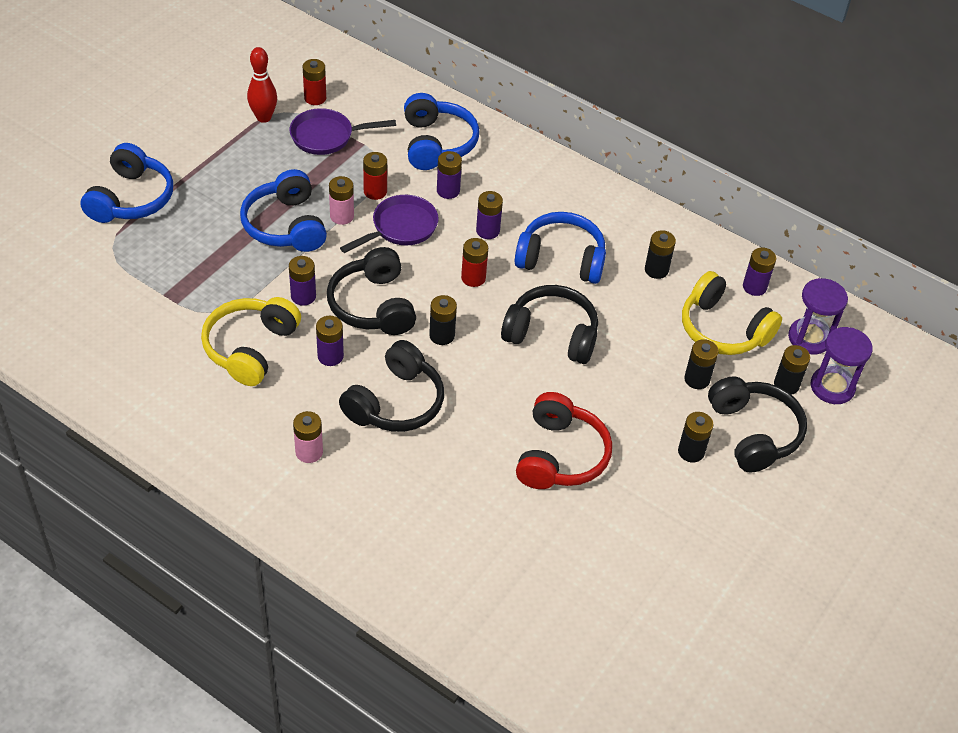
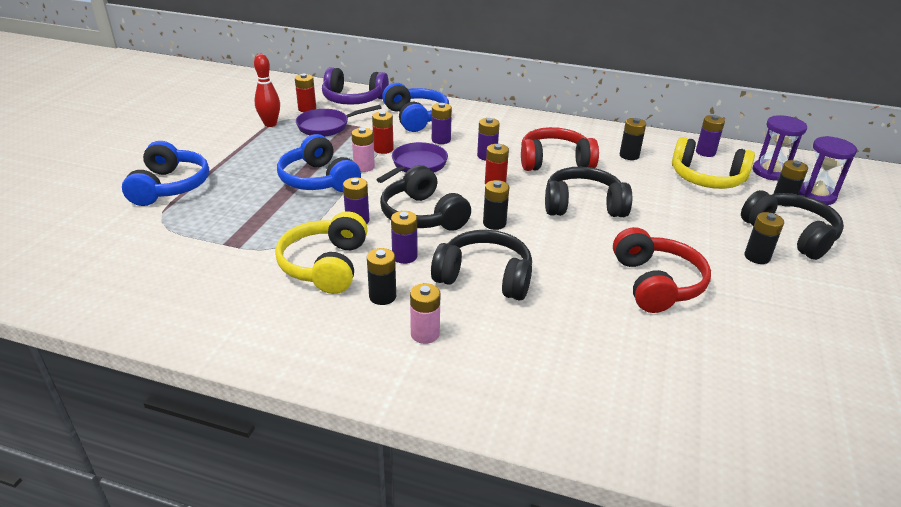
camera: 15 degrees left, 15 degrees down
black headphones [339,340,444,432] -> black headphones turned 90 degrees counterclockwise [431,230,532,300]
blue headphones [515,212,606,284] -> red headphones [521,127,599,171]
black battery [684,339,719,389] -> black battery moved to [367,248,396,305]
none -> purple headphones [322,67,389,105]

